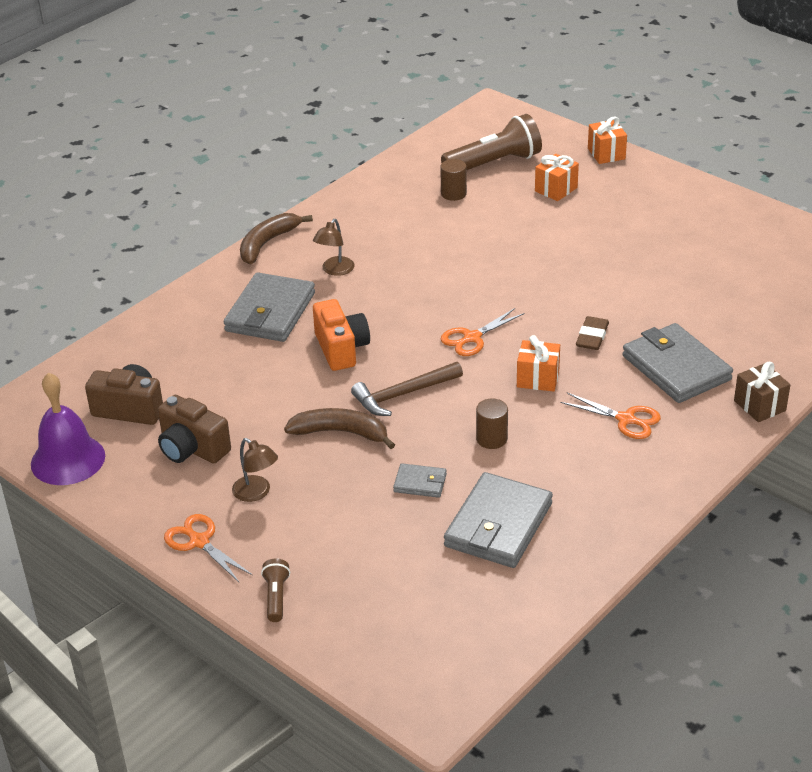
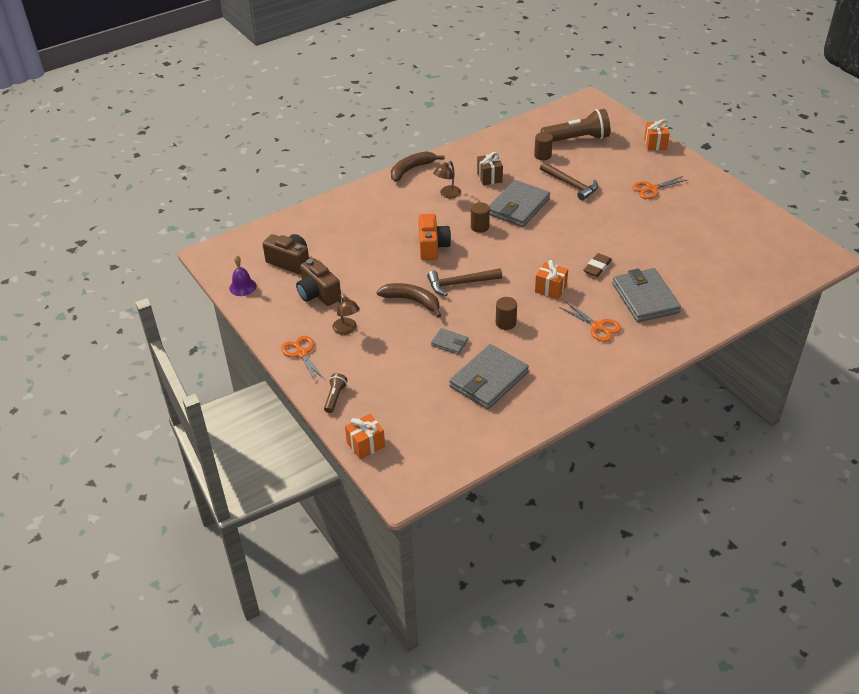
camera: 15 degrees right, 5 degrees up
purple bell [31,372,105,485] -> purple bell [229,255,257,296], size x0.58
grey wallet [224,272,315,342] -> grey wallet moved to [489,180,550,227]
orange scissors [441,308,525,356] -> orange scissors moved to [632,176,687,199]
orange gift [535,154,579,201] -> orange gift moved to [345,414,385,460]
brown gift [734,362,790,422] -> brown gift moved to [477,152,503,186]
none -> brown cylinder [471,202,490,233]
none -> brown hammer [540,162,598,201]

